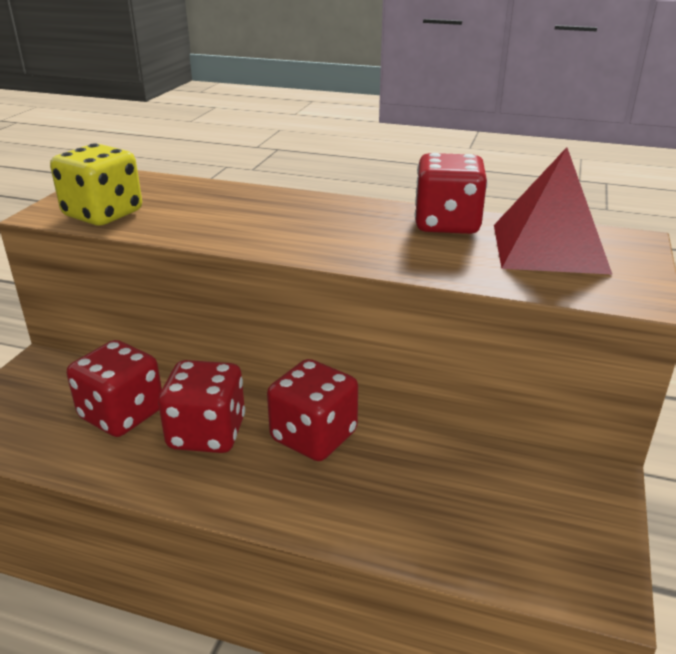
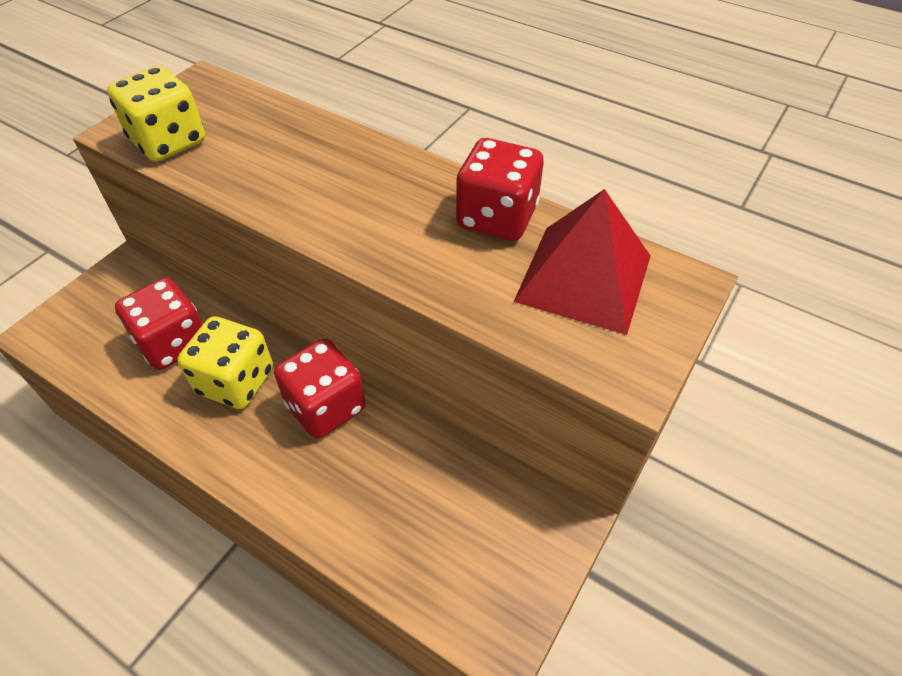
camera: 15 degrees right, 20 degrees up
red dice [158,360,245,453] -> yellow dice [177,316,273,409]

